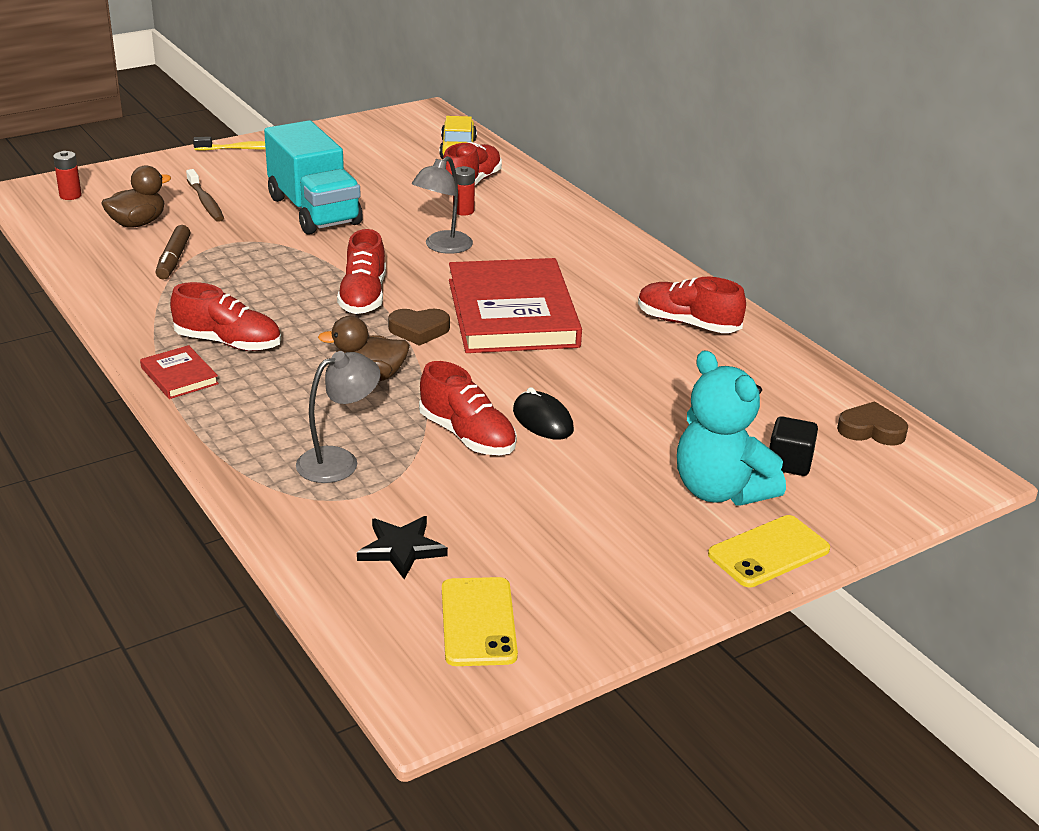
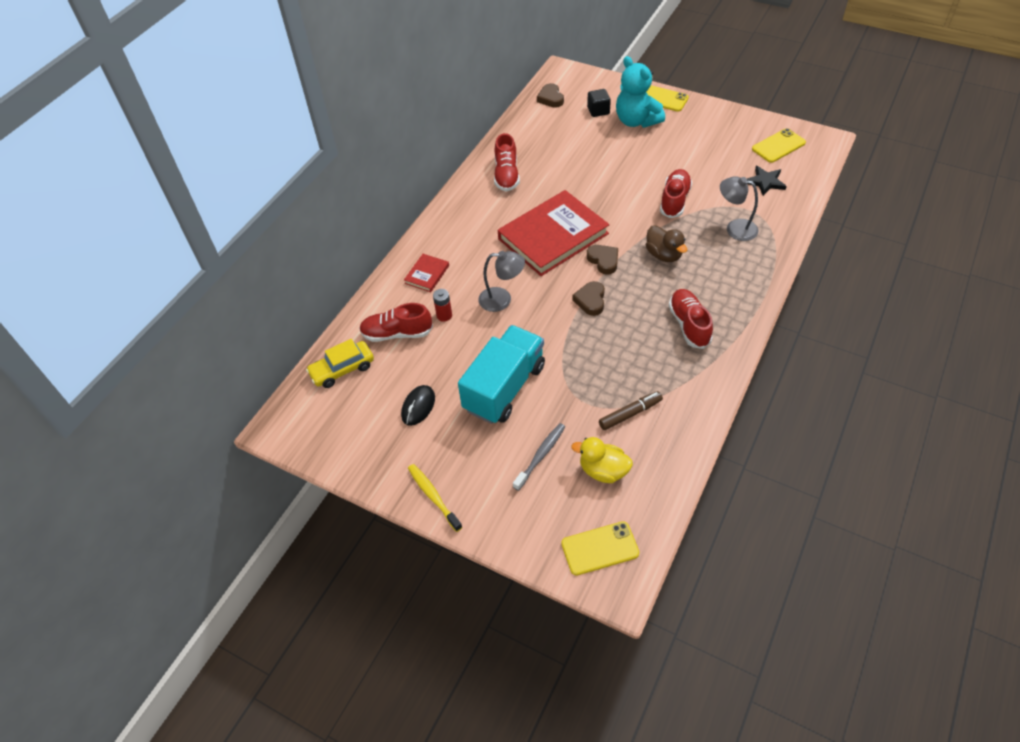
camera: 115 degrees left, 20 degrees up
red battery [53,151,82,200] -> yellow phone [561,521,639,576]
brown duck [101,165,171,228] -> yellow duck [571,437,633,483]
red book [140,345,219,399] -> red book moved to [404,254,449,292]
brown toothbrush [186,169,224,222] -> grey toothbrush [513,423,565,491]
red shoe [337,229,386,314] -> brown heart [572,281,605,316]
black mouse [513,387,574,440] -> black mouse moved to [401,385,435,426]
turquoise teddy bear [677,350,786,506] -> turquoise teddy bear turned 120 degrees clockwise [616,56,665,128]

